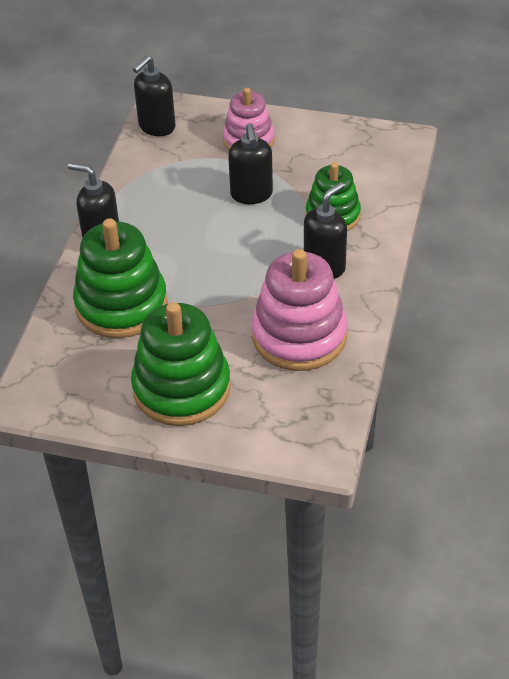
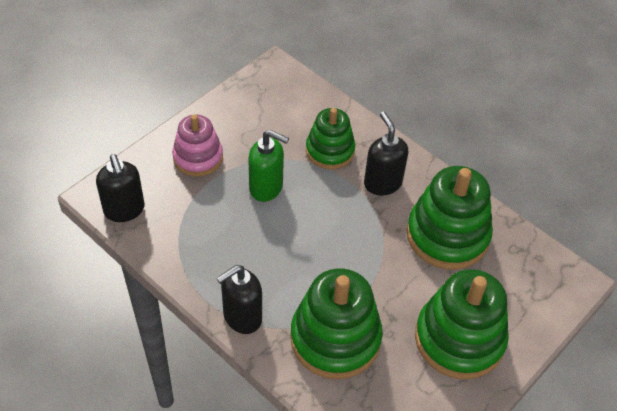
camera: 65 degrees left, 5 degrees up
black soap dispenser [228,123,273,204] -> green soap dispenser [248,130,289,202]
pink stacking toy [251,249,348,371] -> green stacking toy [407,166,493,269]

